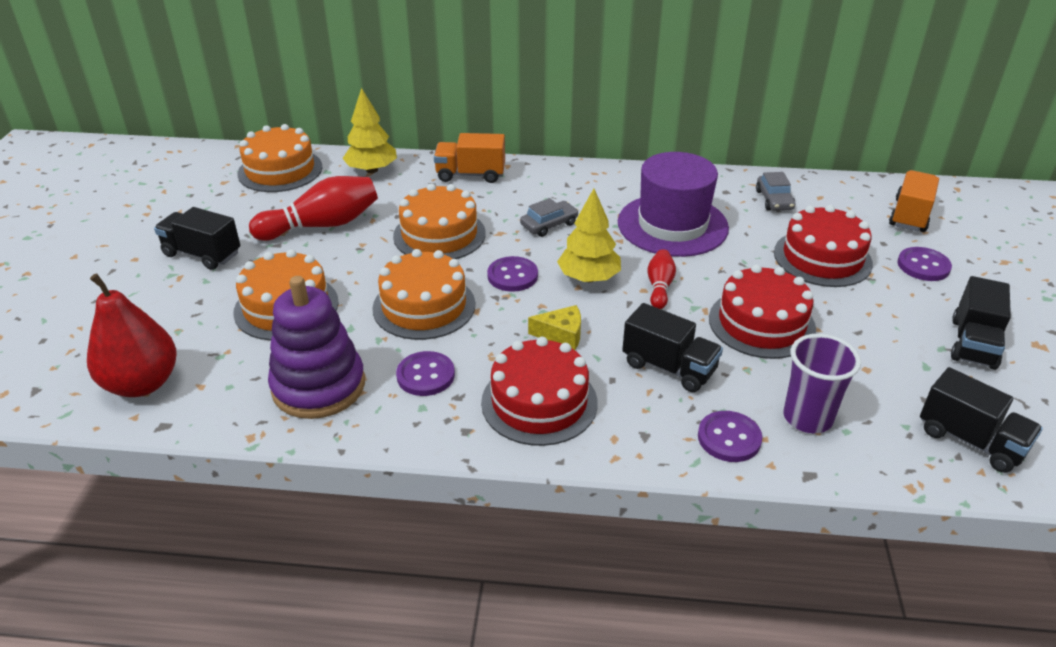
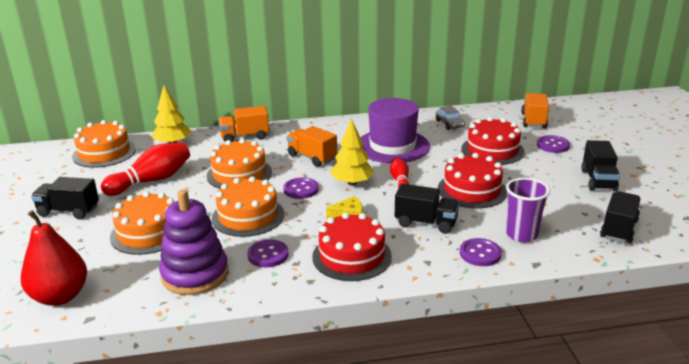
camera: 15 degrees left, 10 degrees down
grey car [520,198,579,237] -> orange truck [286,126,337,167]
black truck [920,367,1043,473] -> black truck turned 90 degrees counterclockwise [600,191,641,244]

